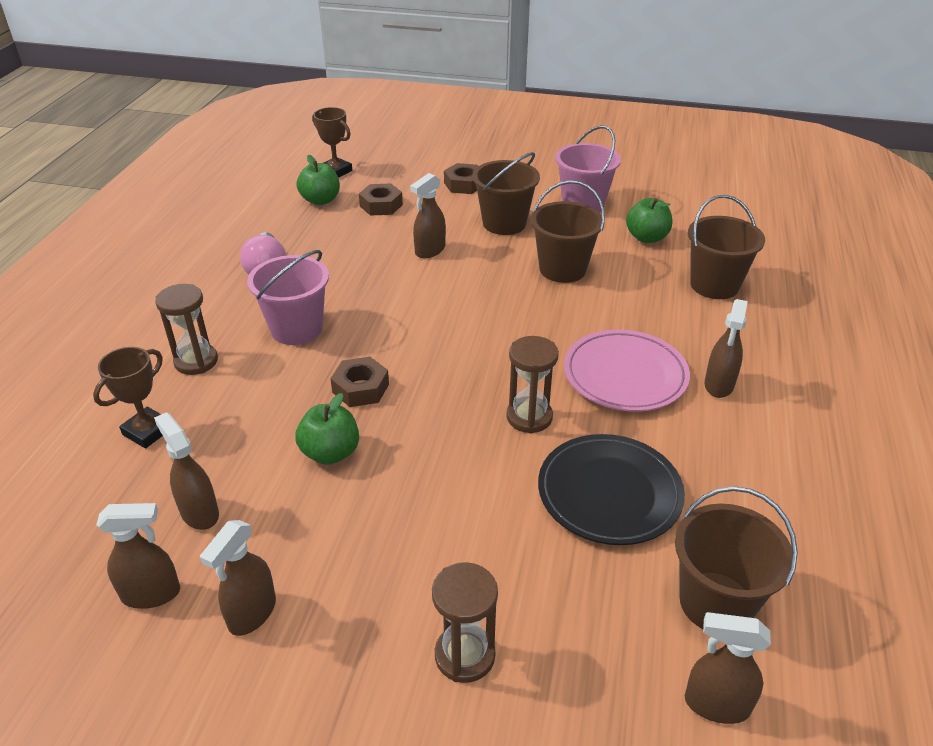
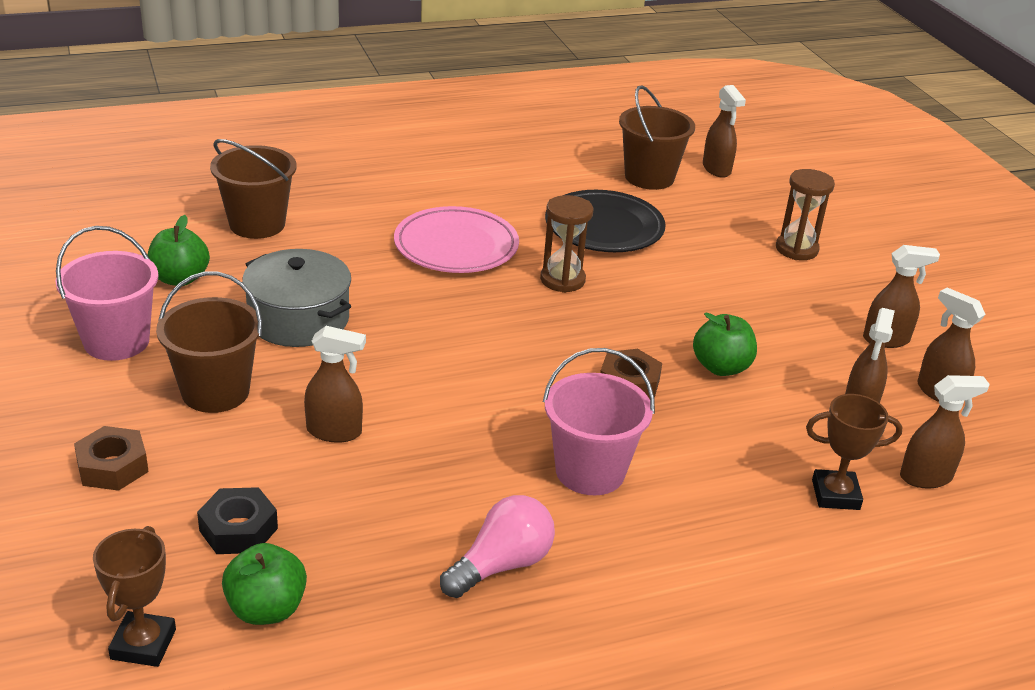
camera: 125 degrees left, 5 degrees down
brown hourglass [155,284,218,375] -> none
brown nut [359,183,403,216] -> black nut [197,487,278,554]
brown bucket [531,180,605,283] -> grey pot [242,249,351,347]
brown spray bottle [704,299,748,398] -> brown spray bottle moved to [900,375,990,488]

